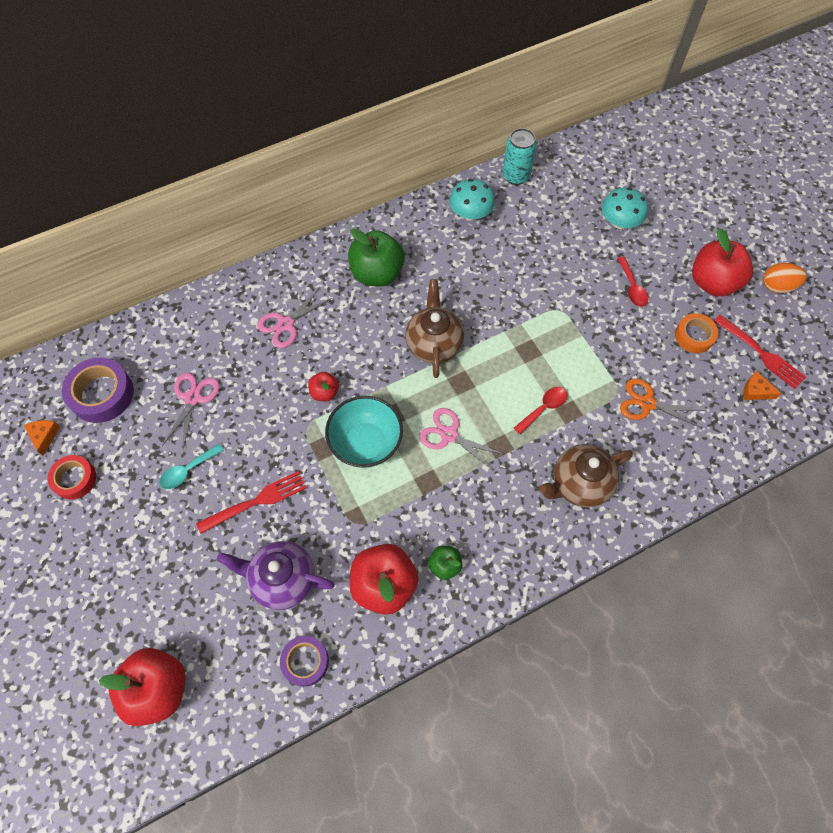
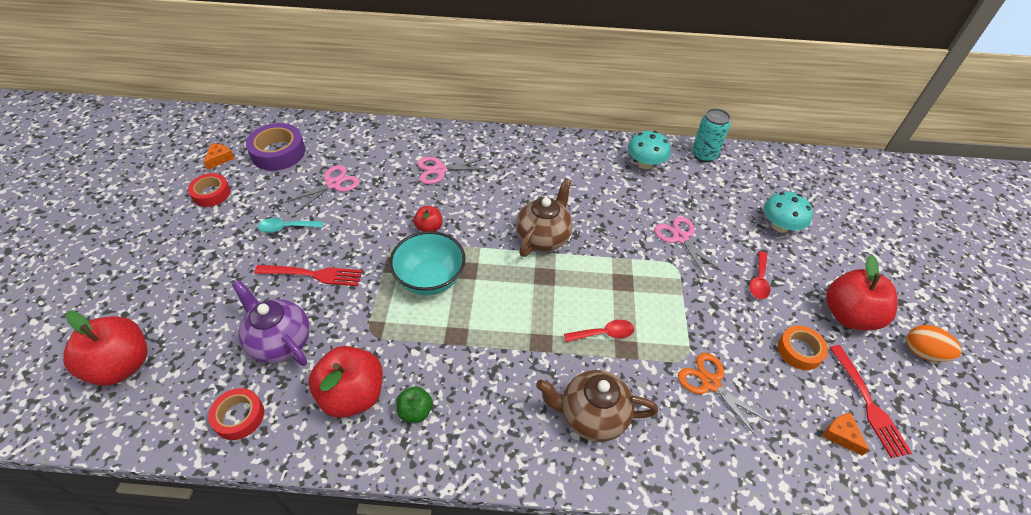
camera: 30 degrees right, 15 degrees down
purple tape [280,636,329,687] -> red tape [208,388,264,440]
green apple [348,229,405,286] -> none
pink scissors [419,408,505,471] -> pink scissors moved to [654,217,722,277]

